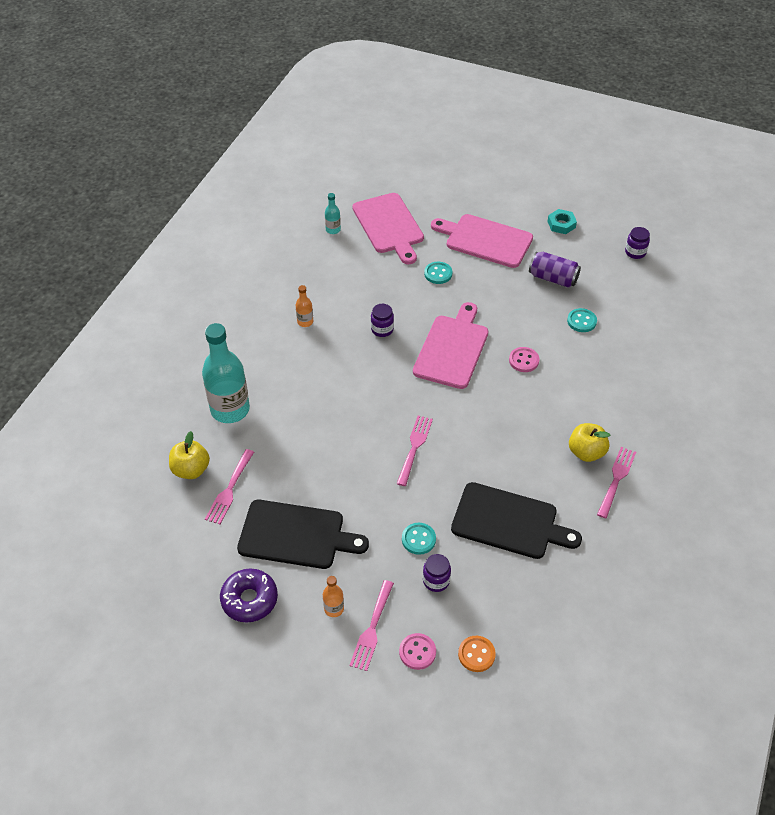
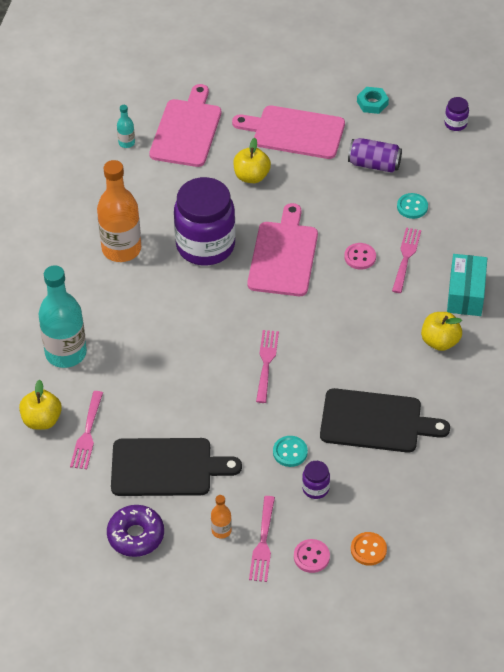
camera: 10 degrees left, 0 degrees up
orange bottle [296,285,313,327] -> orange bottle [97,160,141,262], size x2.27
pink cutting board [352,193,424,264] -> pink cutting board turned 135 degrees counterclockwise [149,84,221,167]
purple jar [371,304,394,337] -> purple jar [174,177,236,265], size x2.45
turquoise button [424,262,452,284] -> yellow apple [233,138,271,183]
pink fork [597,447,636,518] -> pink fork moved to [392,227,421,293]
none -> turquoise box [447,254,487,316]

